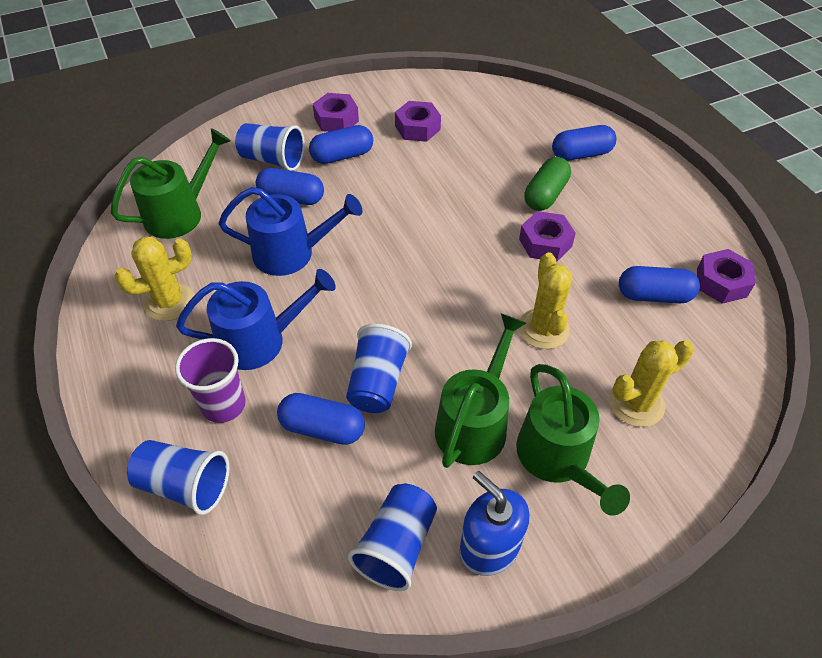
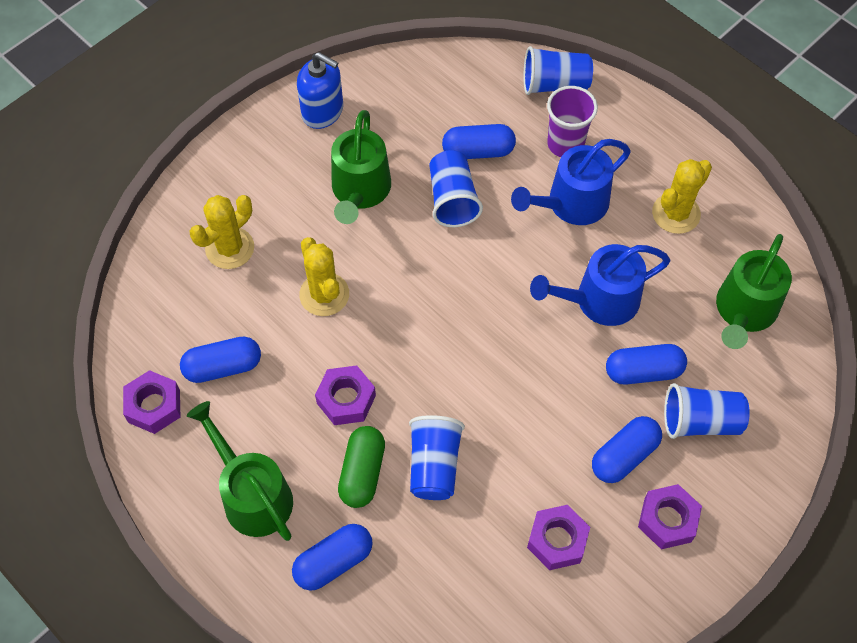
camera: 160 degrees right, 10 degrees up
blue cup [348,484,437,591] -> blue cup moved to [409,415,465,500]
green watering can [516,364,630,516] -> green watering can moved to [187,401,293,541]

